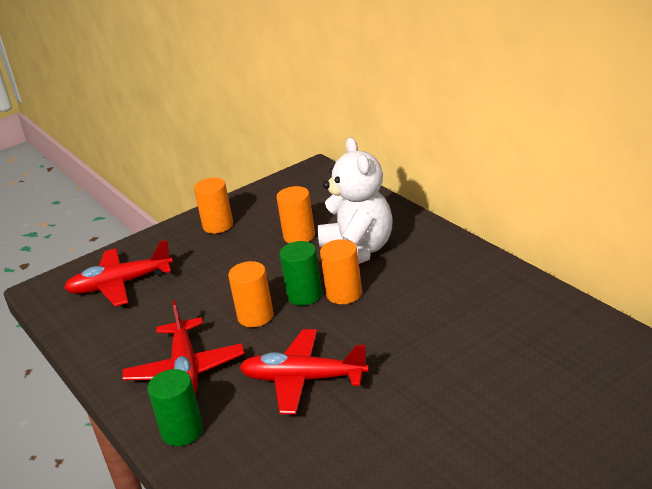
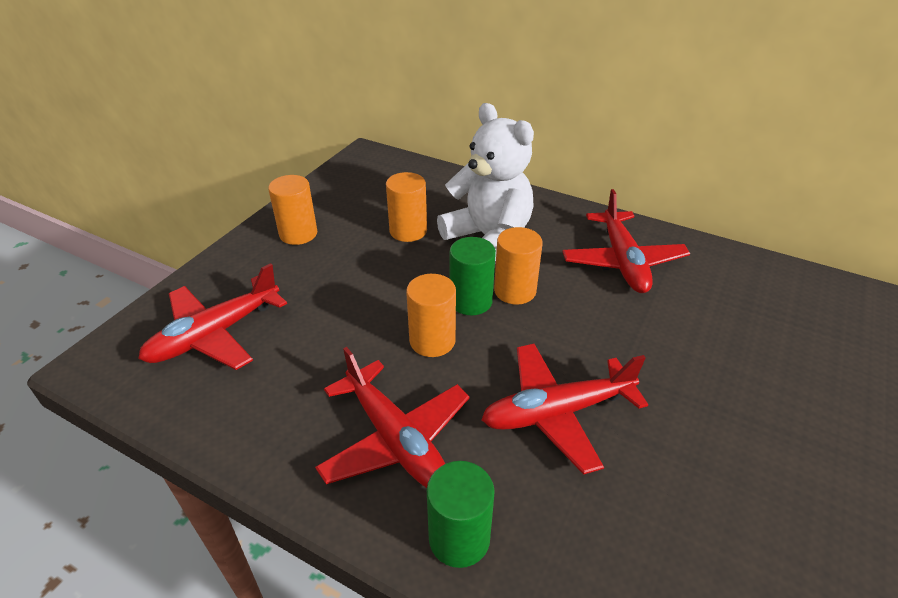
camera: 30 degrees left, 10 degrees up
none -> red plane [562,189,690,293]

